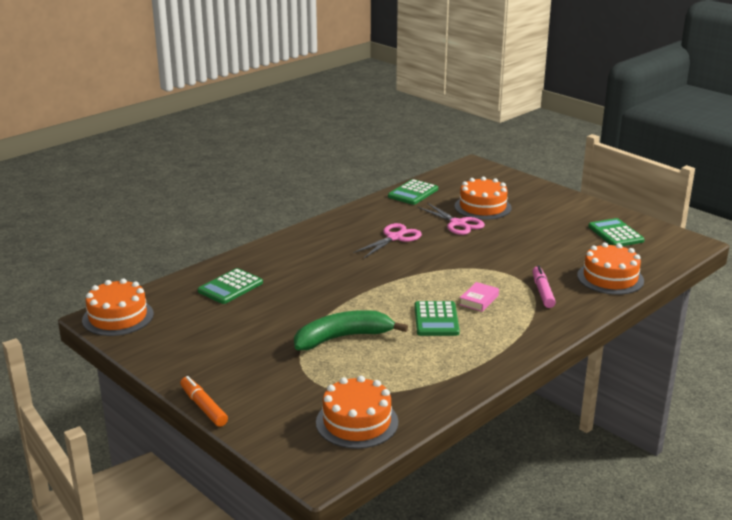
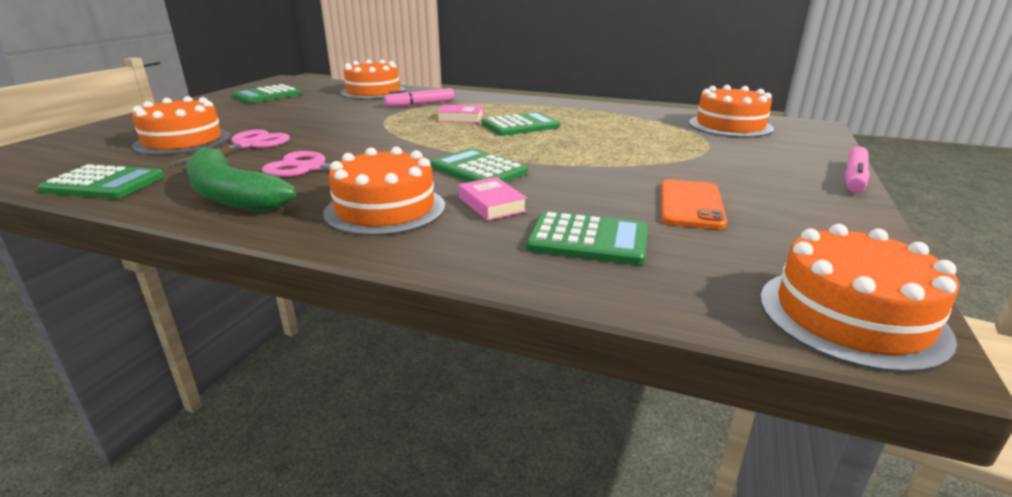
camera: 115 degrees left, 0 degrees up
orange marker [180,376,228,427] -> pink marker [845,146,870,193]
green banana [294,310,408,350] -> green banana moved to [187,145,296,212]
none -> orange cake [323,147,445,236]
none -> green calculator [431,148,528,182]
none -> pink book [458,177,527,221]
none -> orange phone [661,179,727,230]

